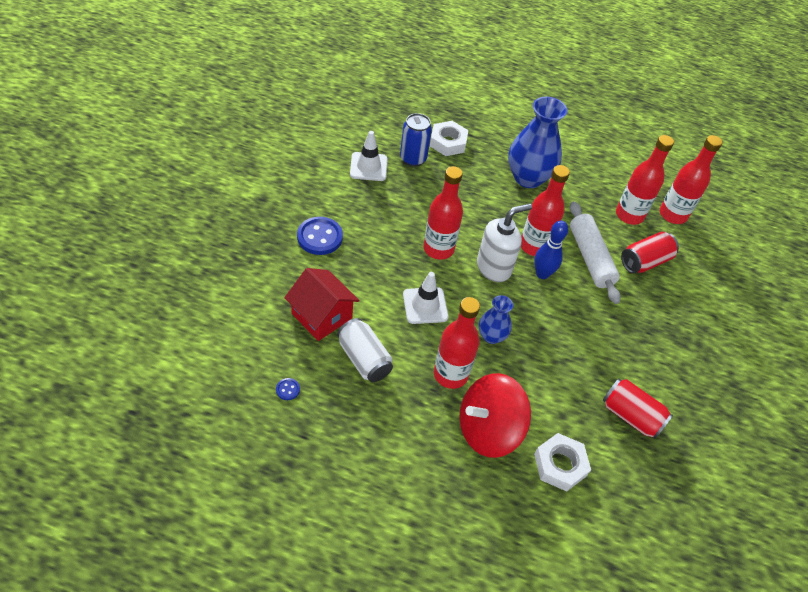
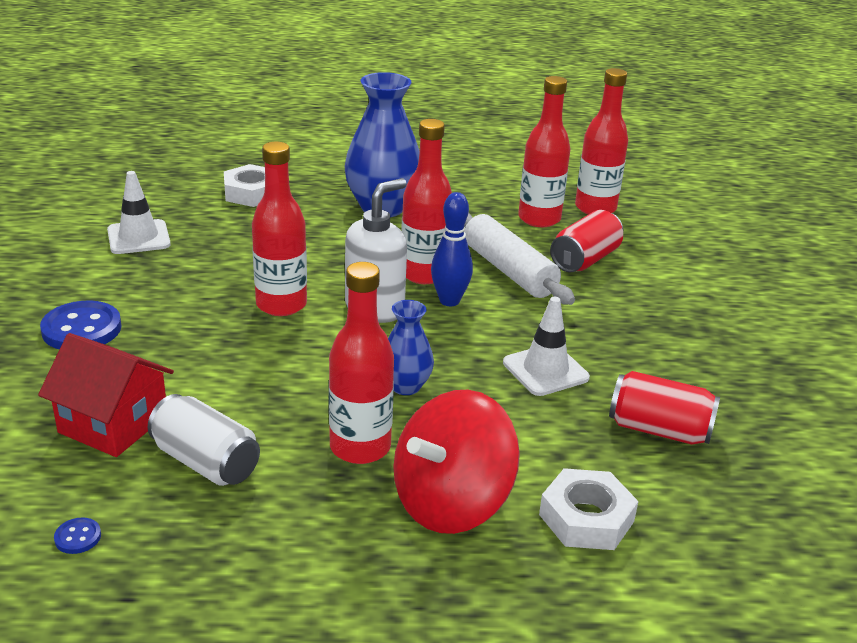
camera: 15 degrees left, 20 degrees down
blue can [400,113,432,167] -> none
white traffic cone [403,272,448,324] -> white traffic cone moved to [503,297,590,396]

